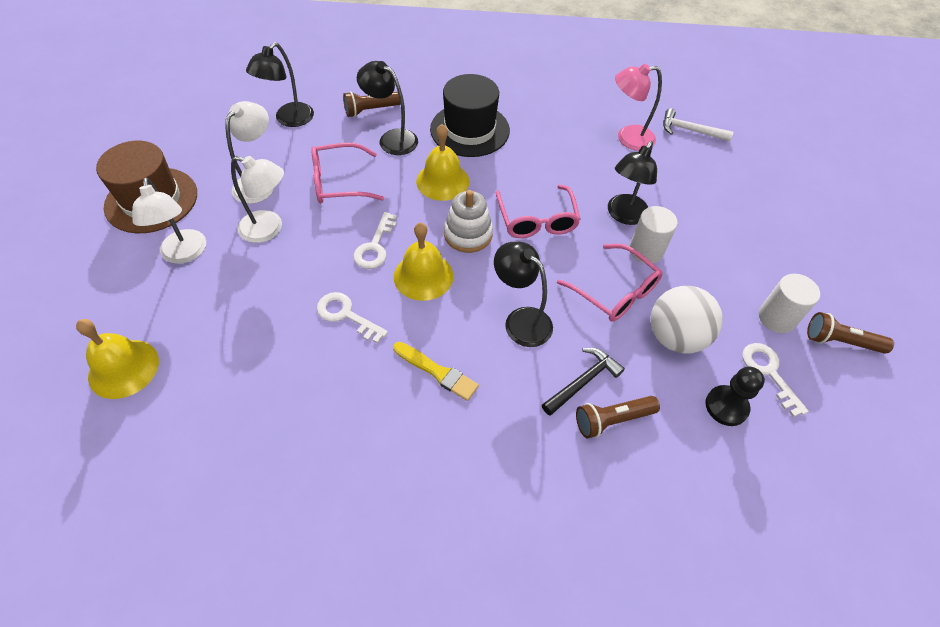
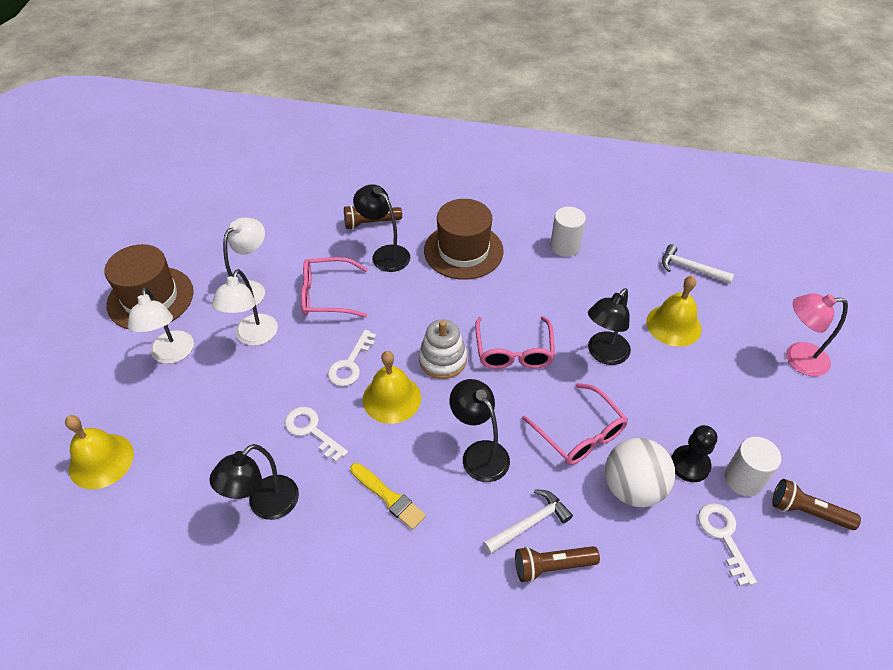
camera: 10 degrees right, 5 degrees down
white lamp [231,156,284,243] -> white lamp turned 75 degrees clockwise [212,269,278,346]
black lamp [246,42,314,127] -> black lamp moved to [209,444,299,520]
yellow bell [416,124,469,201] -> yellow bell moved to [646,276,701,347]
black hat [430,74,510,157] -> brown hat [424,199,504,280]
black hammer [542,348,625,415] -> white hammer [483,489,573,554]
pink lamp [615,64,662,151] -> pink lamp moved to [786,293,848,377]
white cylinder [630,206,678,263] -> white cylinder moved to [550,207,586,257]
black pawn [705,366,765,426] -> black pawn moved to [671,425,717,482]

